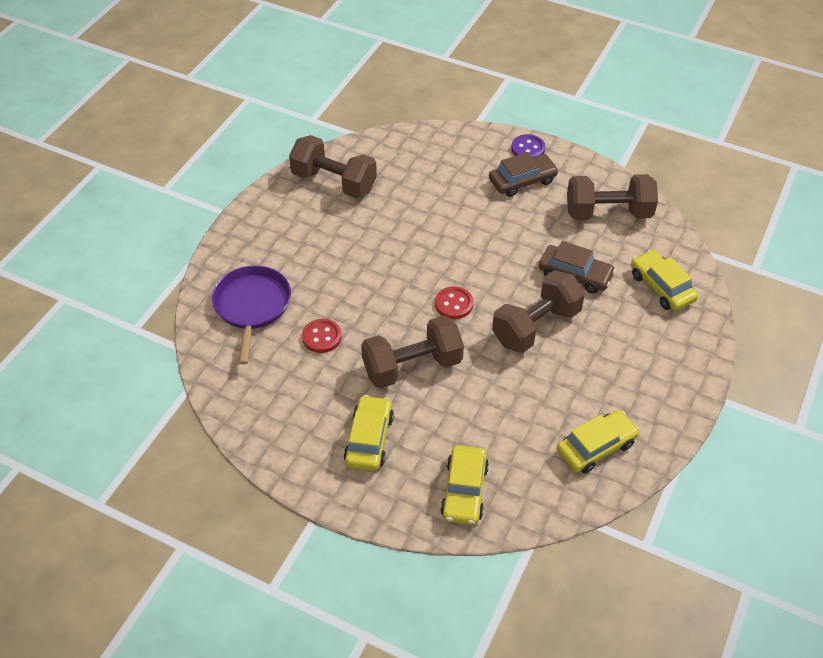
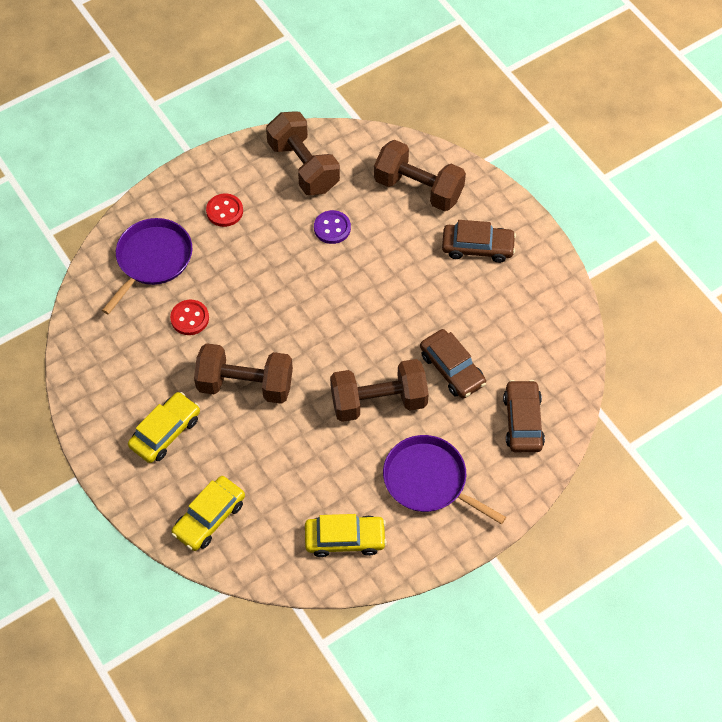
camera: 30 degrees right, 10 degrees up
red button [435,286,473,319] -> red button moved to [206,194,243,227]
purple button [511,134,545,157] -> purple button moved to [314,210,351,244]
brown dumbbell [567,174,658,220] -> brown dumbbell moved to [374,140,466,211]
yellow car [631,250,698,311] -> brown car [503,380,545,452]
none -> purple pan [383,435,506,524]

